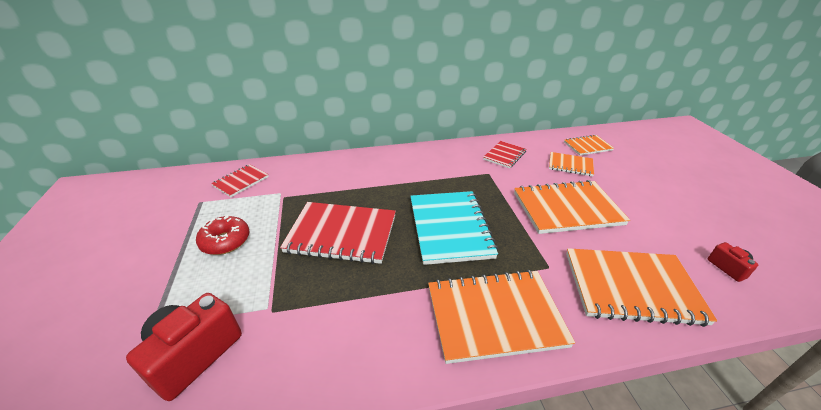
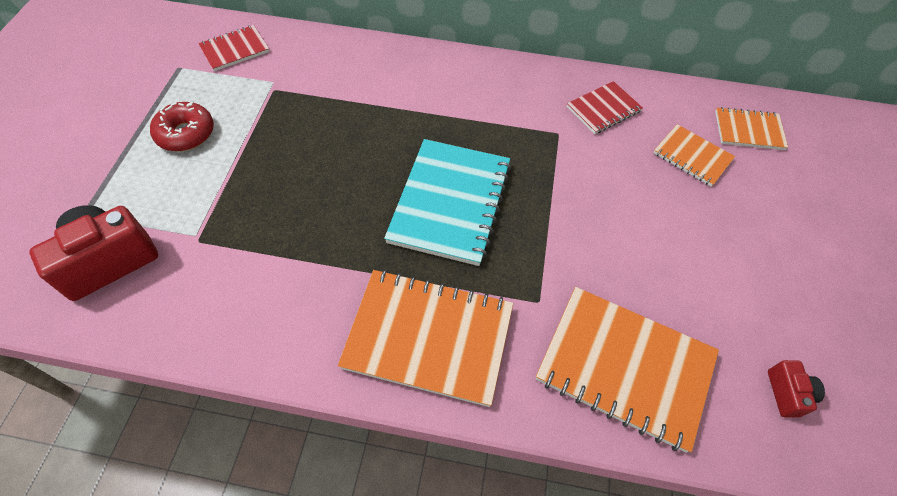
camera: 20 degrees right, 20 degrees up
red notebook [280,202,396,264] -> none
orange notebook [514,180,630,234] -> none

